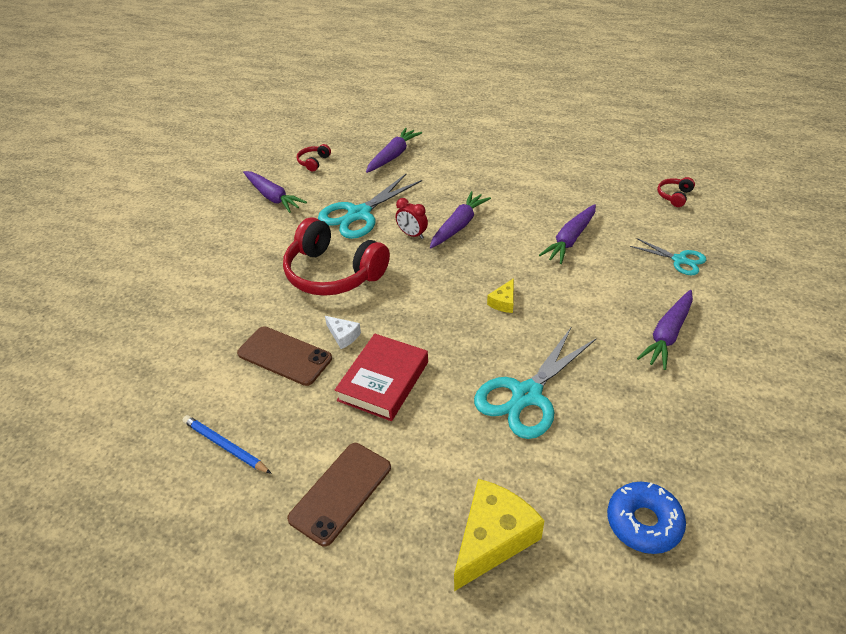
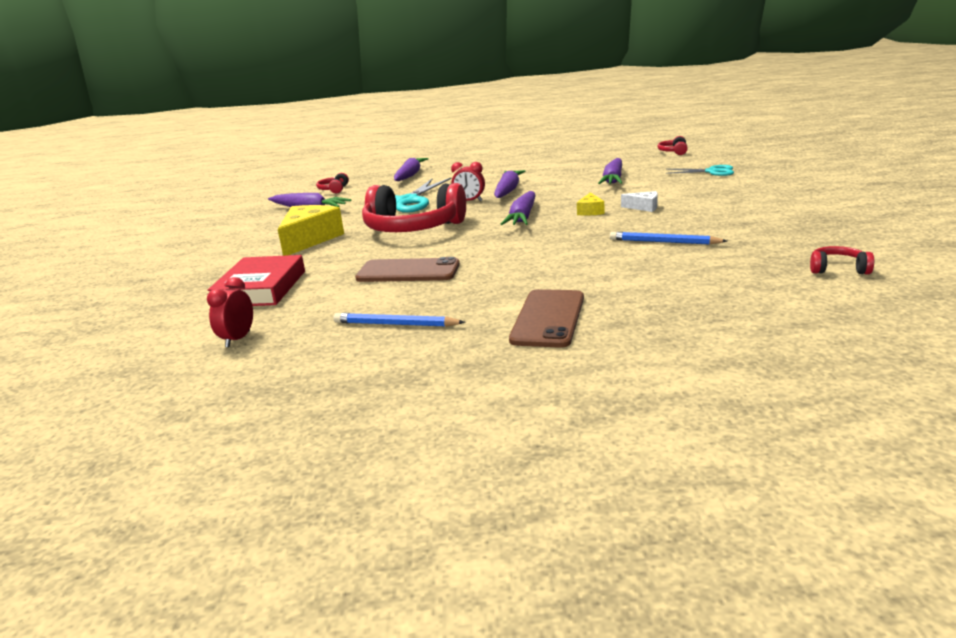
camera: 20 degrees left, 20 degrees down
white cheese [325,316,361,349] -> white cheese moved to [621,191,658,212]
red book [335,334,428,421] -> red book moved to [208,255,305,306]
yellow cheese [454,479,545,591] -> yellow cheese moved to [278,205,344,256]
turquoise scissors [474,326,597,439] -> blue pencil [610,232,727,245]
blue donut [607,482,686,554] -> red headphones [810,246,874,274]
purple carrot [637,290,693,370] -> purple carrot moved to [501,191,536,225]
none -> red clock [207,277,253,347]

